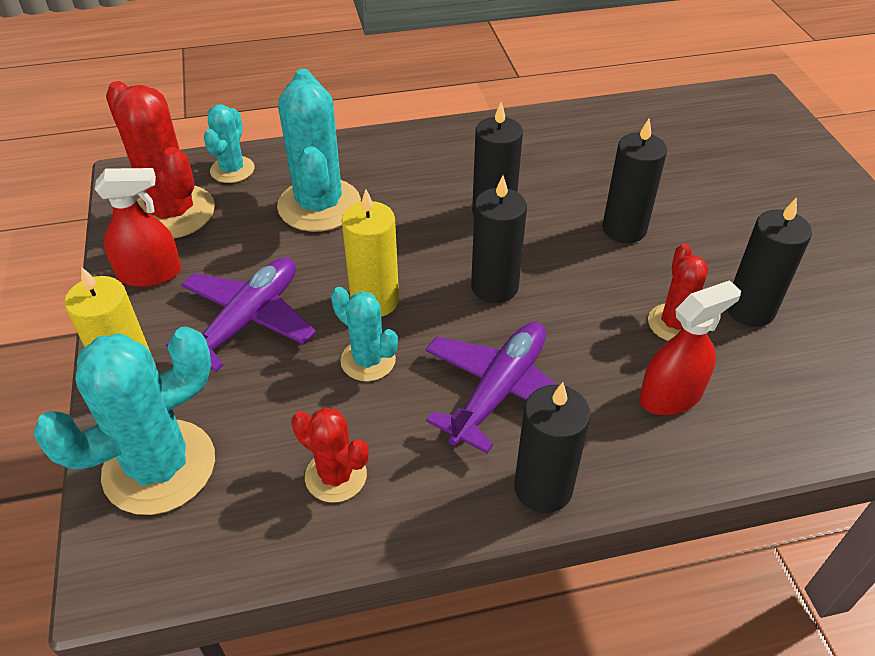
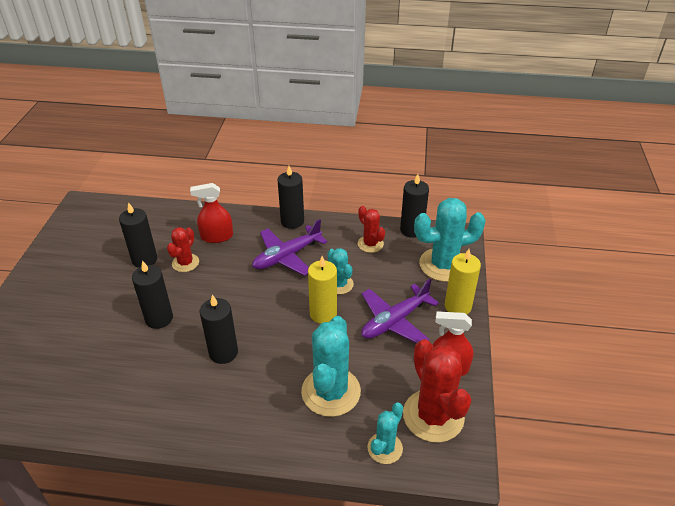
camera: 160 degrees left, 5 degrees down
black candle [471,176,527,303] -> black candle moved to [400,174,429,238]

